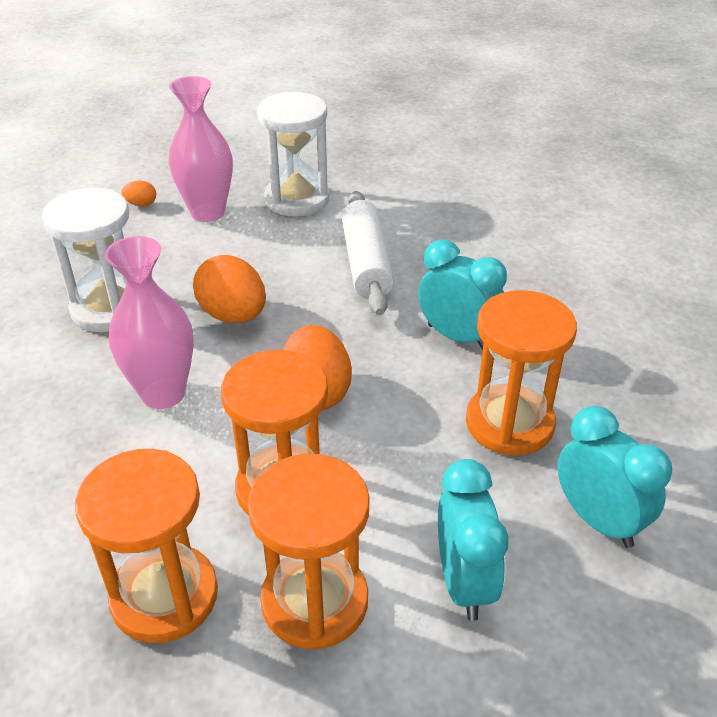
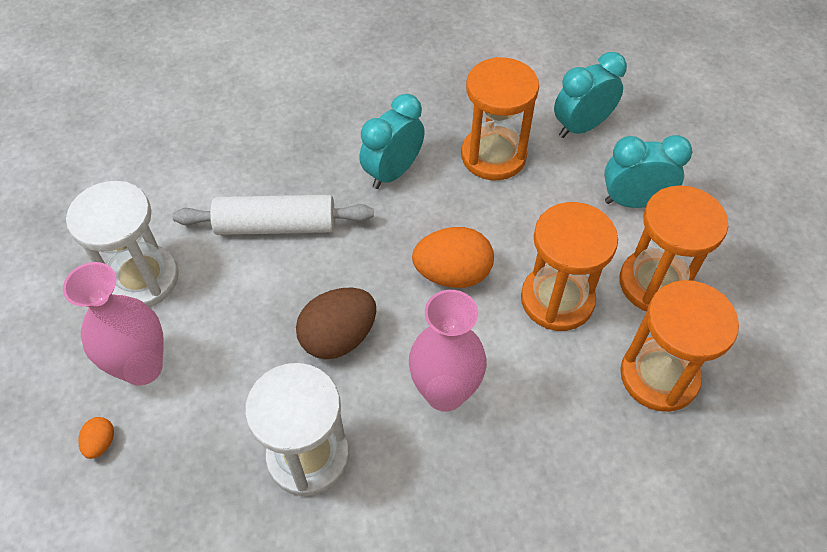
camera: 85 degrees left, 15 degrees up
orange egg [193,255,266,323] -> brown egg [296,288,376,359]

